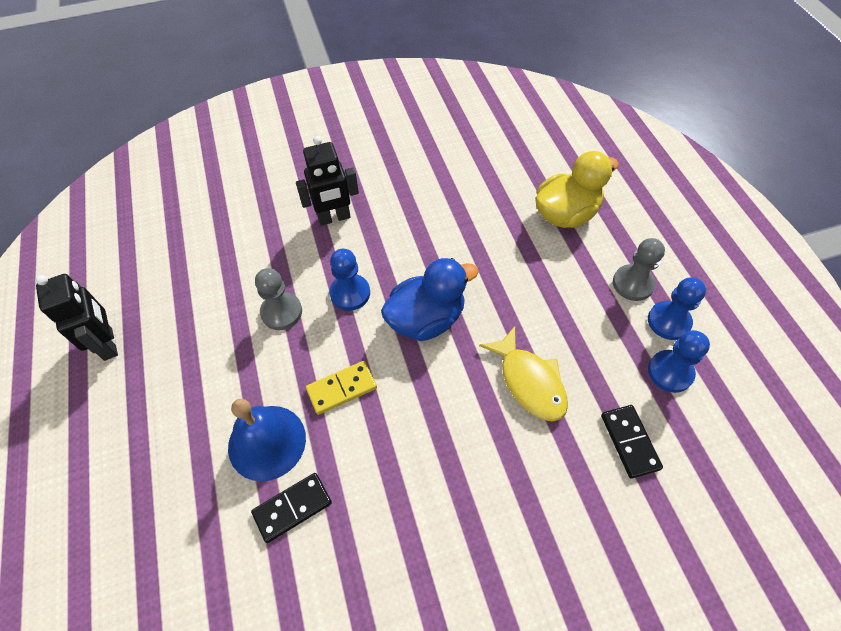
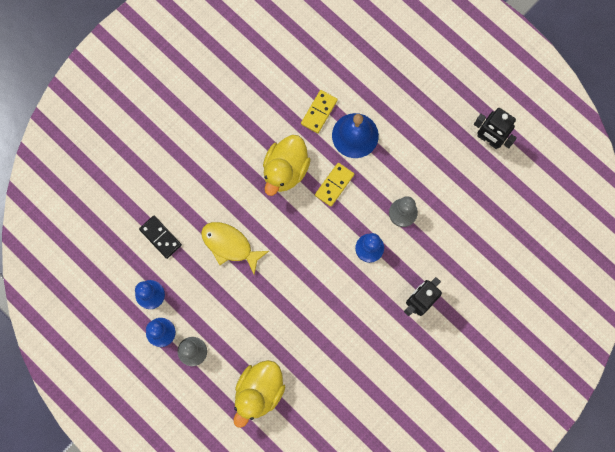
camera: 150 degrees right, 20 degrees up
black domino [251,473,332,543] -> yellow domino [301,90,338,133]
blue duck [381,258,479,341] -> none
none -> yellow duck [263,135,311,196]

